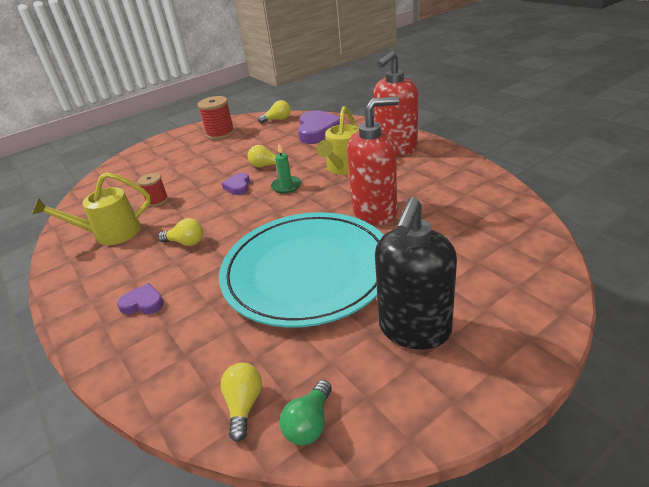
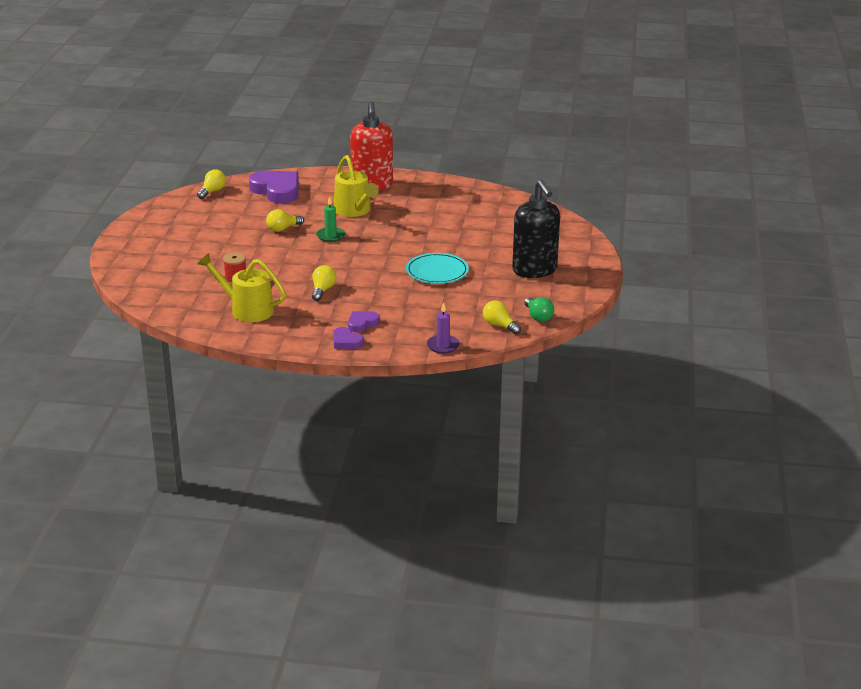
camera: 50 degrees left, 5 degrees down
yellow watering can [32,172,151,245] -> yellow watering can turned 90 degrees clockwise [197,253,286,322]
yellow light bulb [158,218,203,246] -> yellow light bulb turned 45 degrees counterclockwise [312,265,336,301]
red spool [197,96,235,140] -> none
turquoise plate [219,212,384,328] -> turquoise plate [406,253,469,284], size x0.48
purple heart [221,173,250,195] -> purple heart moved to [333,327,364,349]
red soap dispenser [347,96,399,225] -> none
none -> purple candle [427,302,460,354]

